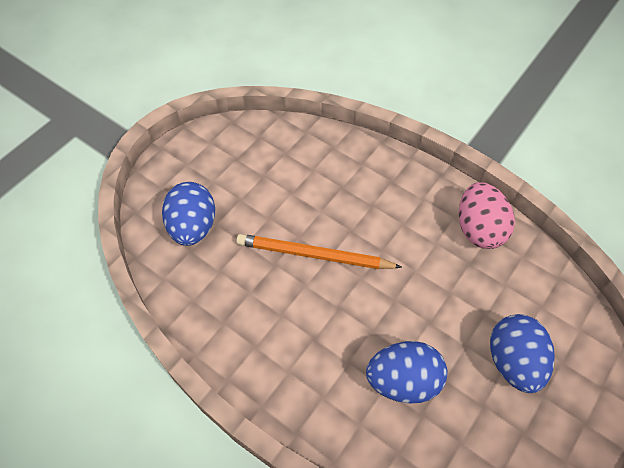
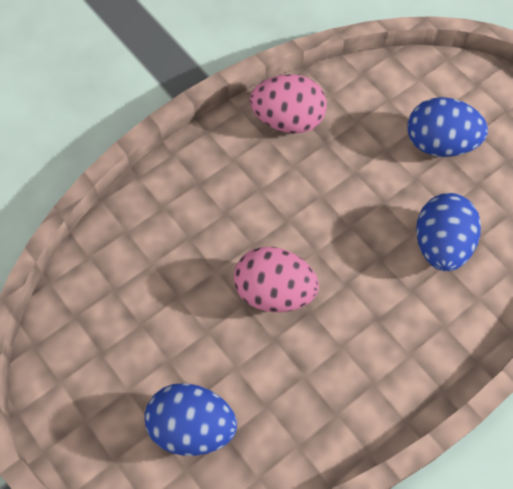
camera: 75 degrees left, 5 degrees up
orange pencil [236,234,402,269] -> pink egg [233,247,319,312]

